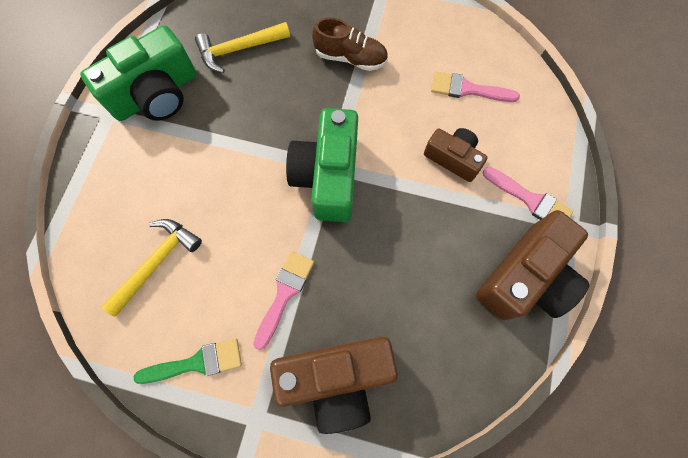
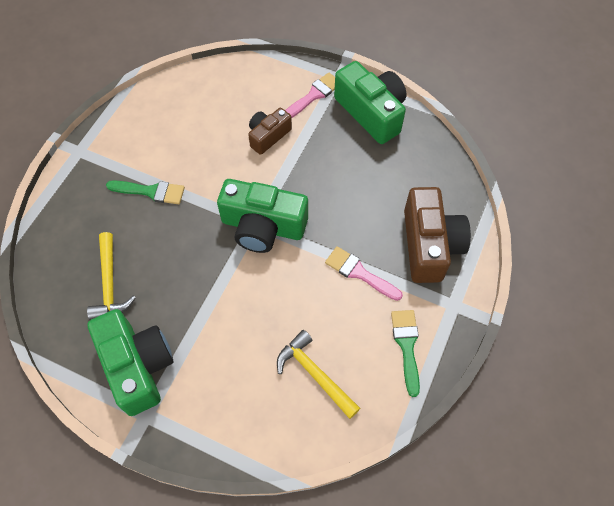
camera: 80 degrees left, 10 degrees down
brown shoe [312,17,388,71] -> green brush [106,180,185,204]
pink brush [431,71,520,102] -> none
brown camera [476,210,589,320] -> green camera [334,61,406,144]

